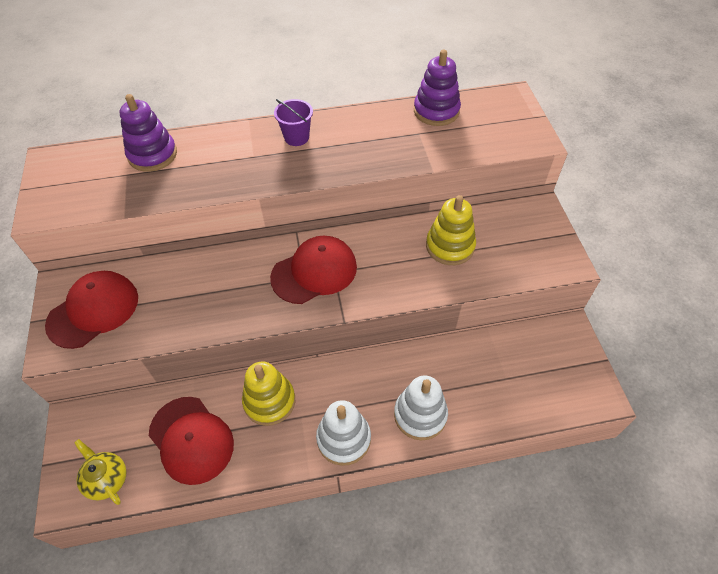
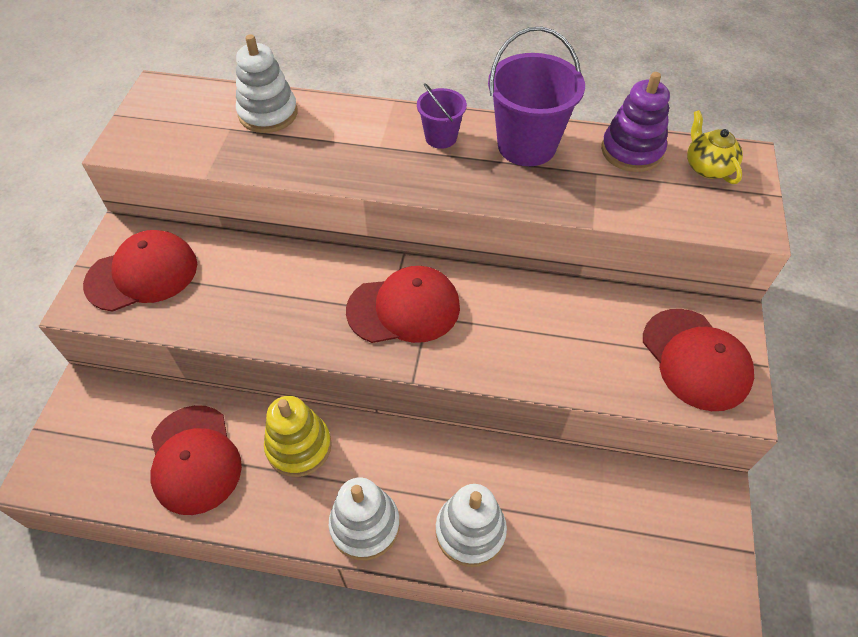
camera: 20 degrees right, 0 degrees up
yellow teapot [74,439,127,505] -> yellow teapot moved to [687,110,743,184]
purple stacking toy [119,94,177,172] -> white stacking toy [236,34,298,133]
yellow stacking toy [426,195,476,265] -> none
none -> purple bucket [488,26,585,166]
none -> red cap [643,309,754,411]

